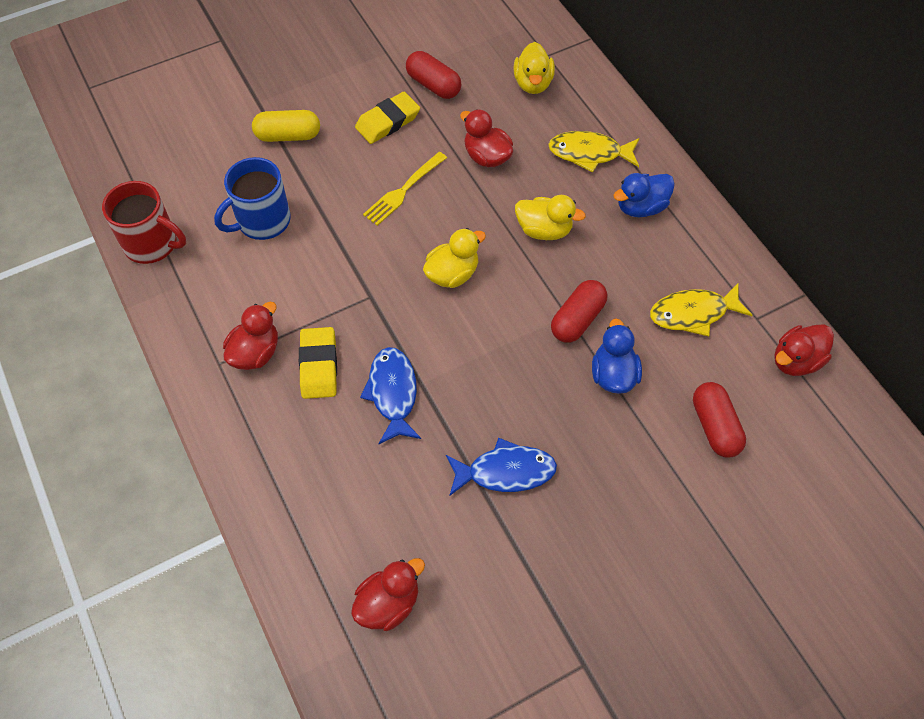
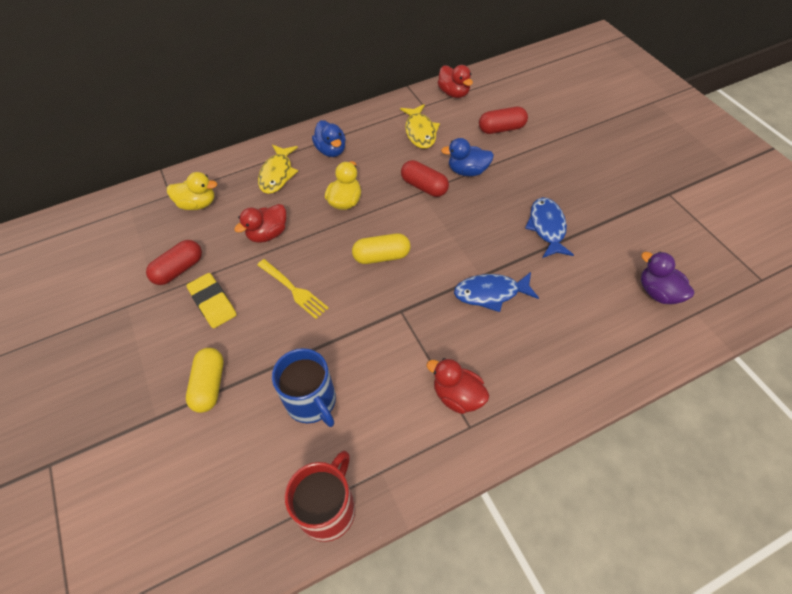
camera: 85 degrees left, 5 degrees down
yellow eraser [299,327,337,399] -> none
red duck [351,558,425,631] -> purple duck [641,252,694,304]
yellow duck [423,228,486,288] -> yellow capsule [352,233,410,264]

